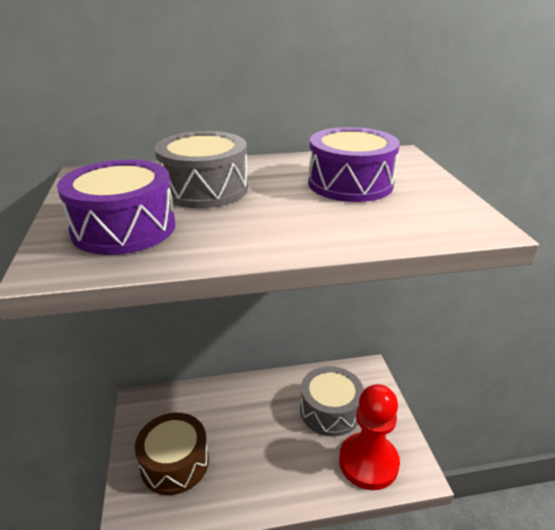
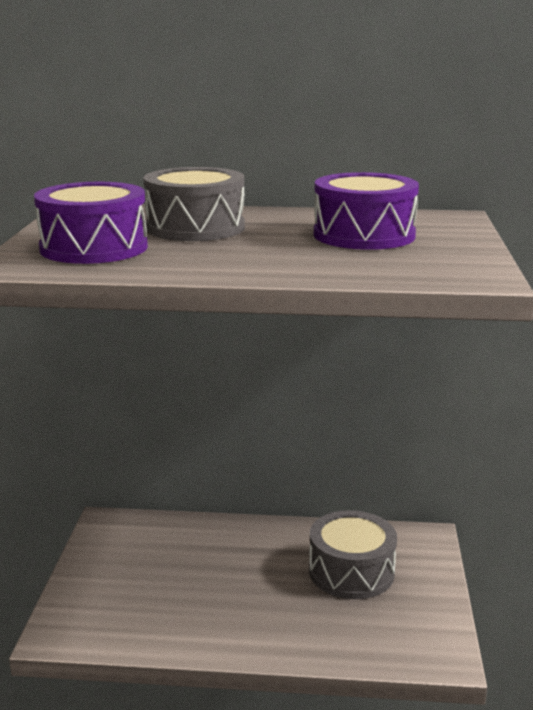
camera: 15 degrees right, 10 degrees down
brown drum [135,413,209,495] -> none
red pawn [339,384,400,490] -> none

